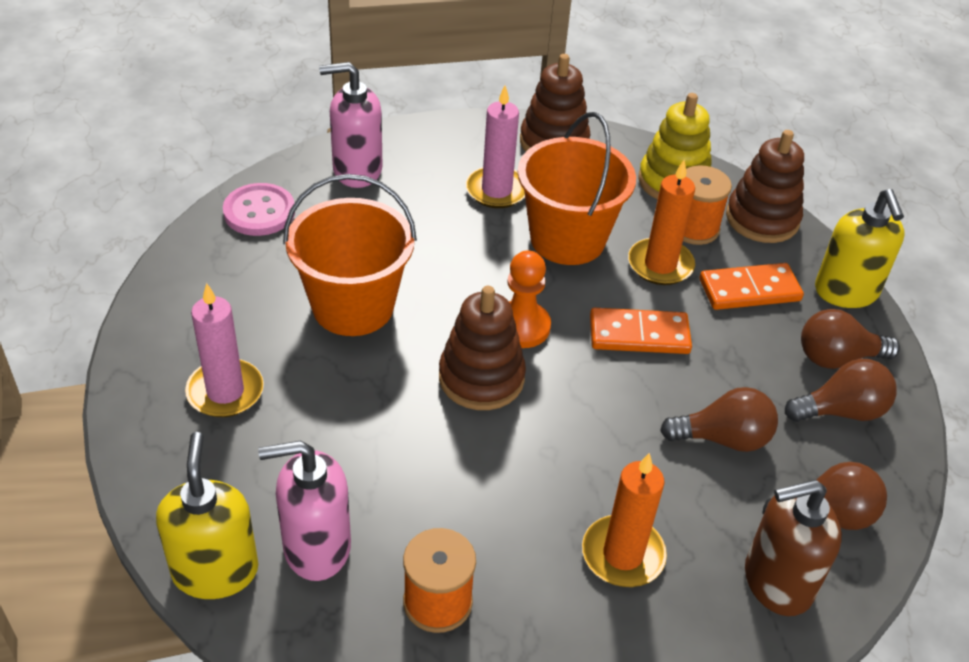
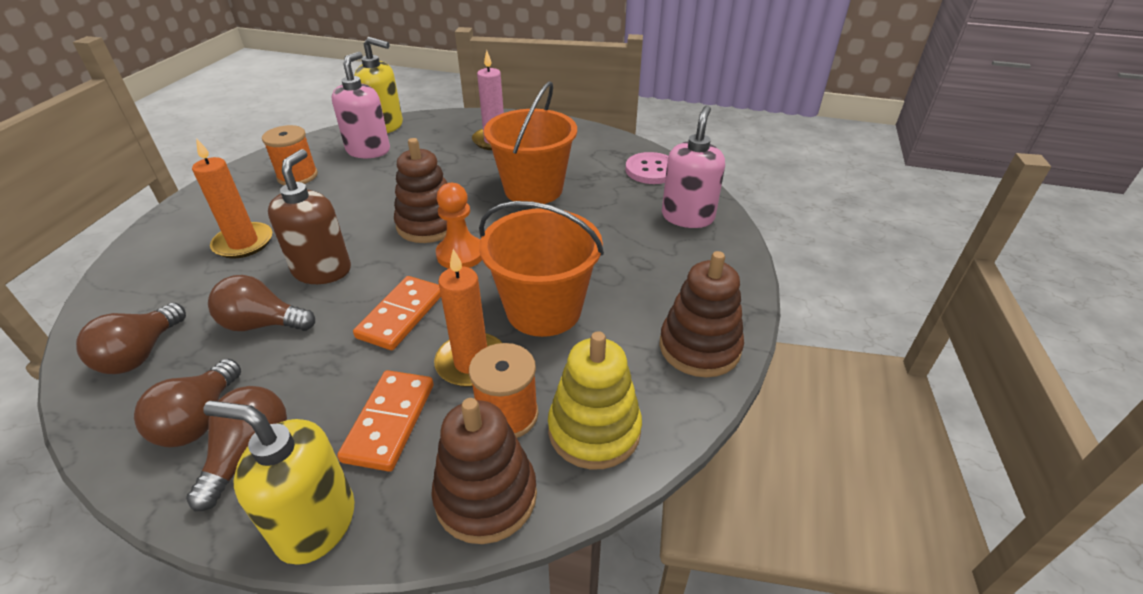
camera: 115 degrees right, 5 degrees down
pink candle [466,86,525,208] -> none
brown light bulb [660,387,778,452] -> brown light bulb turned 75 degrees clockwise [208,275,315,331]
brown soap dispenser [745,480,842,616] -> brown soap dispenser moved to [268,149,351,284]

